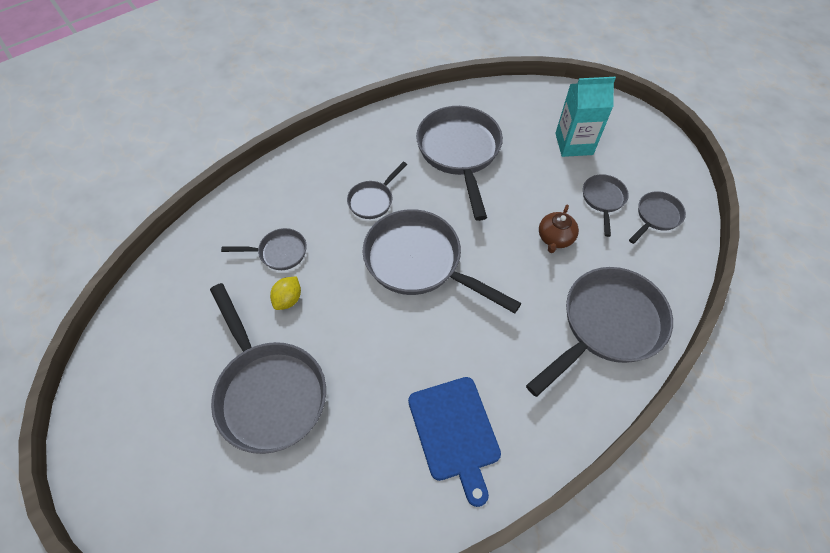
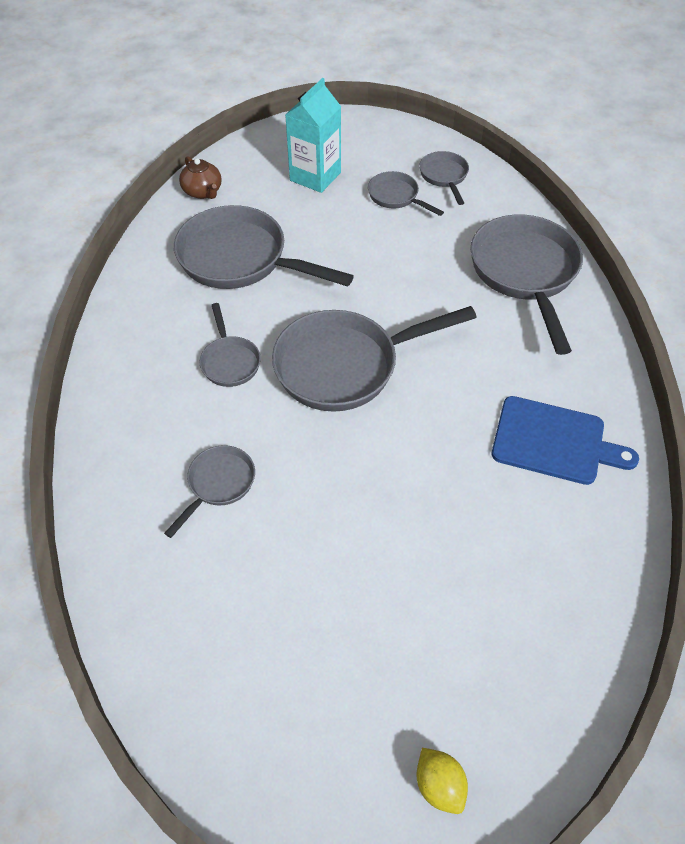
camera: 55 degrees left, 5 degrees down
grey pan [210,283,326,454] -> none
yellow lemon [270,276,301,310] -> yellow lemon moved to [416,748,468,814]
brown teapot [539,205,579,253] -> brown teapot moved to [179,156,222,199]

